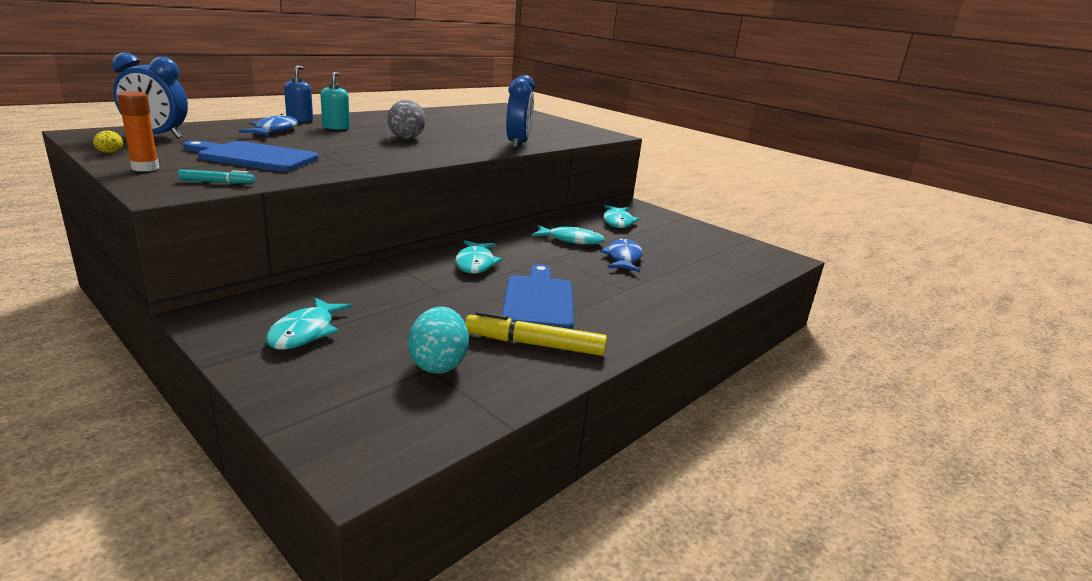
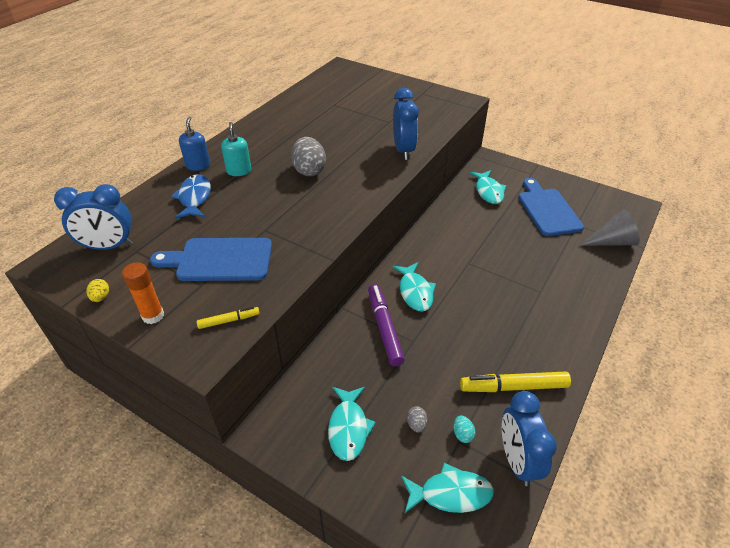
camera: 10 degrees left, 20 degrees up
turquoise marker [178,169,255,184] -> yellow marker [197,307,260,329]
turquoise egg [408,307,469,374] -> turquoise egg [454,415,476,443], size x0.47
blue cutting board [502,264,574,329] -> blue cutting board moved to [518,178,584,236]
turquoise fish [532,225,605,245] -> turquoise fish moved to [401,463,494,513]
blue fish [600,238,643,272] -> none
none -> purple marker [368,284,405,366]
none -> grey egg [407,406,427,432]
none -> blue clock [502,391,557,486]
none -> grey cone [579,209,640,246]

